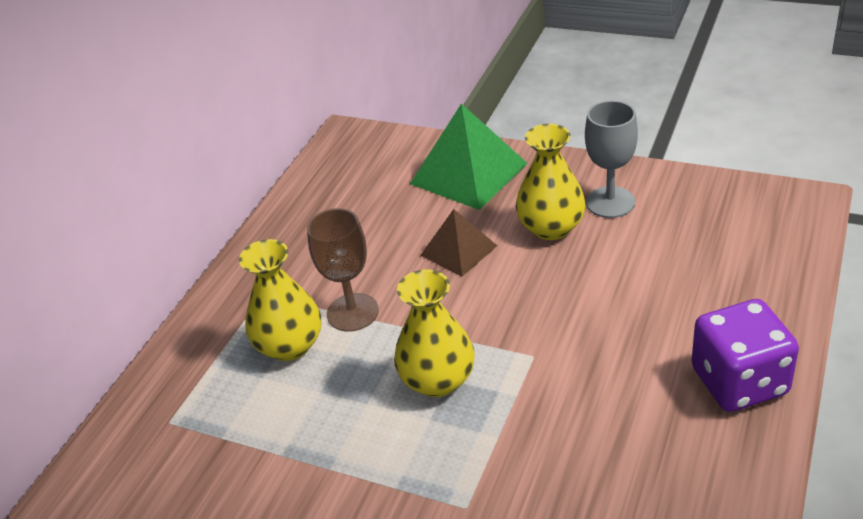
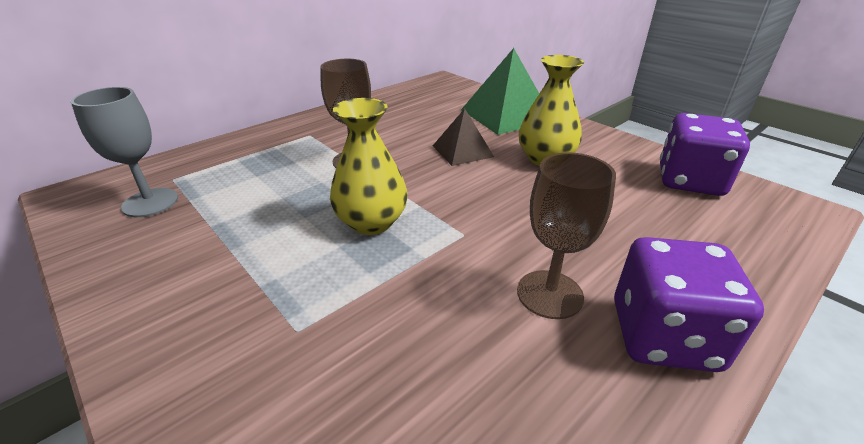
camera: 20 degrees right, 5 degrees down
yellow vase [239,239,321,361] -> none
grey goblet [585,101,638,218] -> grey goblet moved to [71,87,178,217]
none -> brown goblet [517,152,616,319]
none -> purple dice [660,113,750,196]

